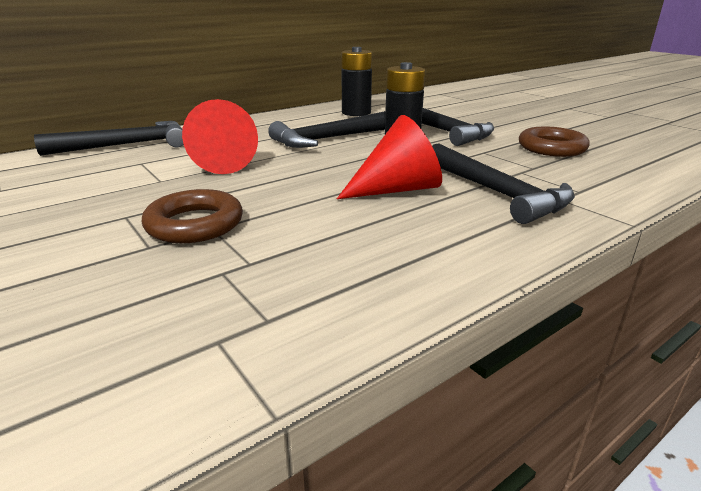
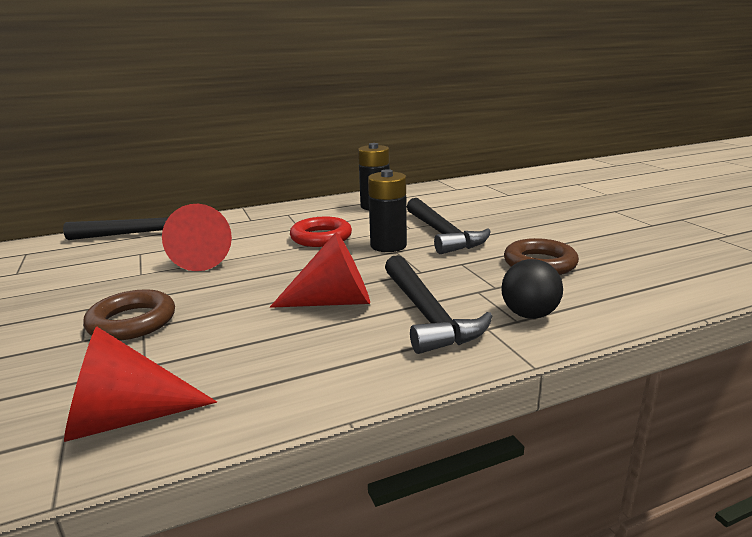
camera: 15 degrees right, 5 degrees down
black hammer [268,111,385,148] -> red ring [290,217,352,247]
none -> red cone [64,327,217,442]
none -> black ball [501,259,563,319]

